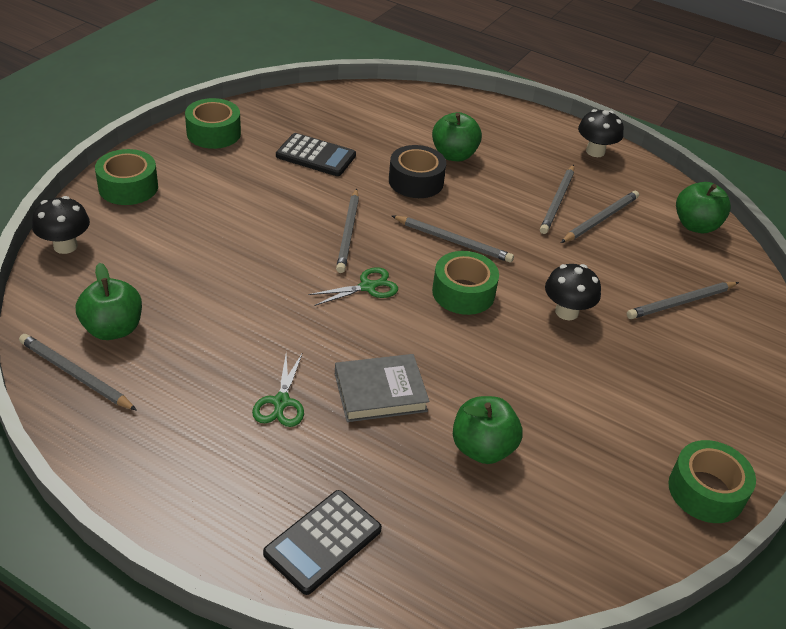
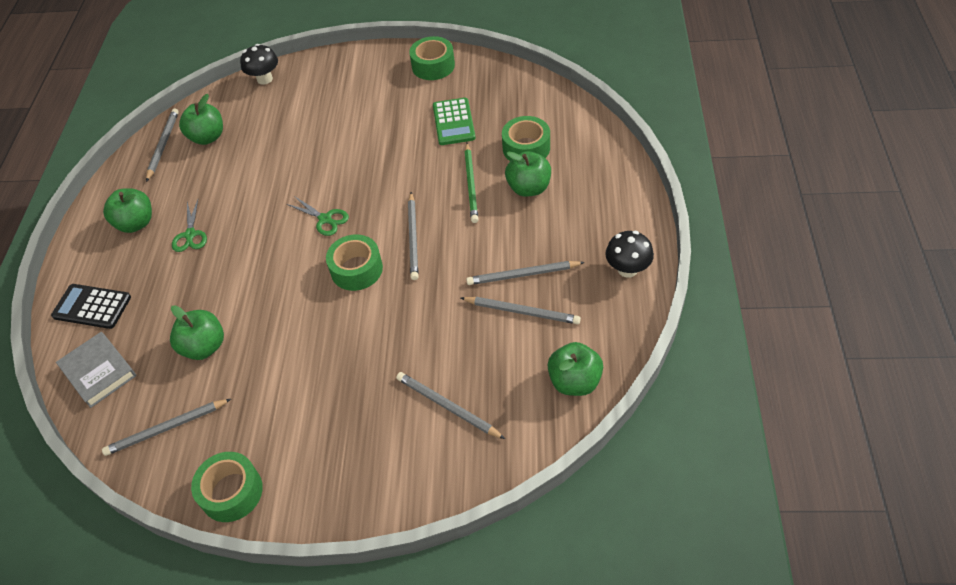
camera: 70 degrees right, 10 degrees up
green tape [95,149,158,205] -> green tape moved to [502,116,550,161]
green scissors [252,352,304,427] -> green scissors turned 75 degrees counterclockwise [172,200,207,252]
black calculator [276,133,356,176] -> green calculator [433,98,476,145]
grey book [335,354,429,422] -> grey book moved to [56,332,136,408]
grey pencil [336,188,359,273] -> grey pencil moved to [102,399,231,456]
black tape [389,145,446,198] -> green pencil [464,143,479,223]
black mushroom [545,264,601,320] -> none
none -> green apple [103,188,152,233]

